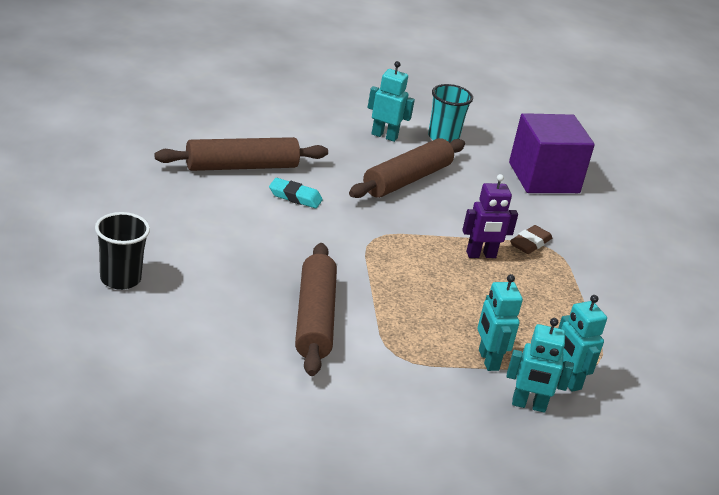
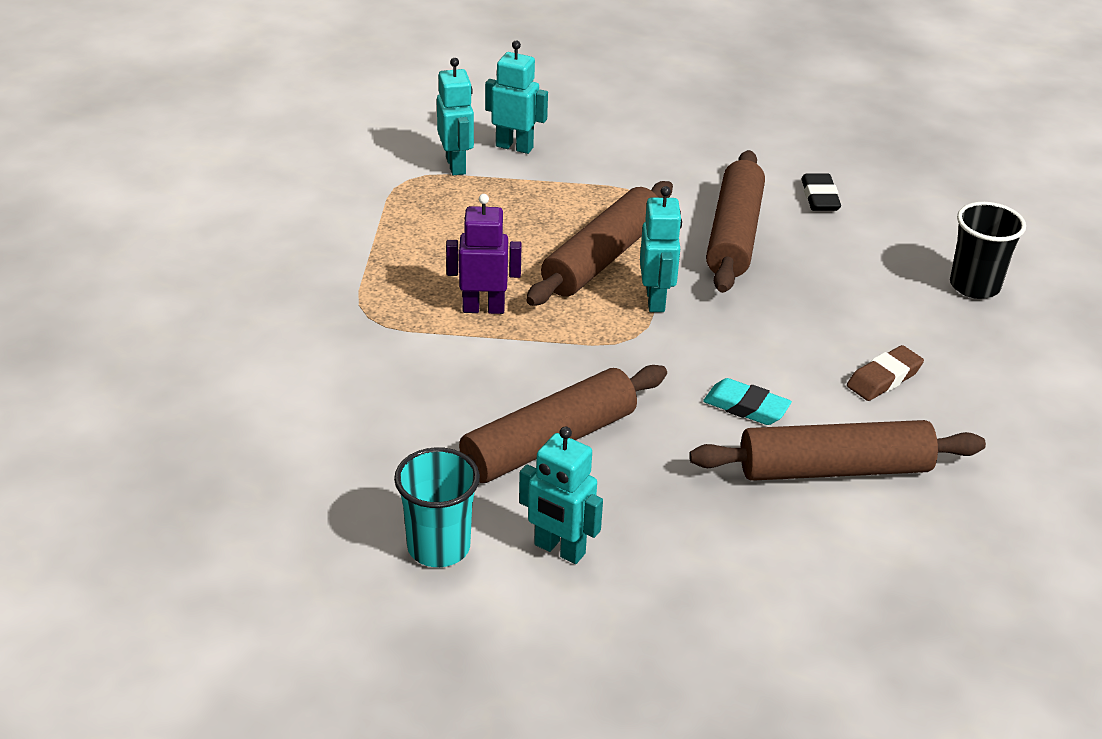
camera: 165 degrees left, 5 degrees up
turquoise robot [477,274,523,371] -> turquoise robot moved to [640,186,682,312]
purple cube [509,113,595,193] -> none
brown eraser [510,225,552,254] -> brown eraser moved to [847,345,924,401]
none -> brown rolling pin [526,181,673,306]
none -> black eraser [801,173,841,211]

